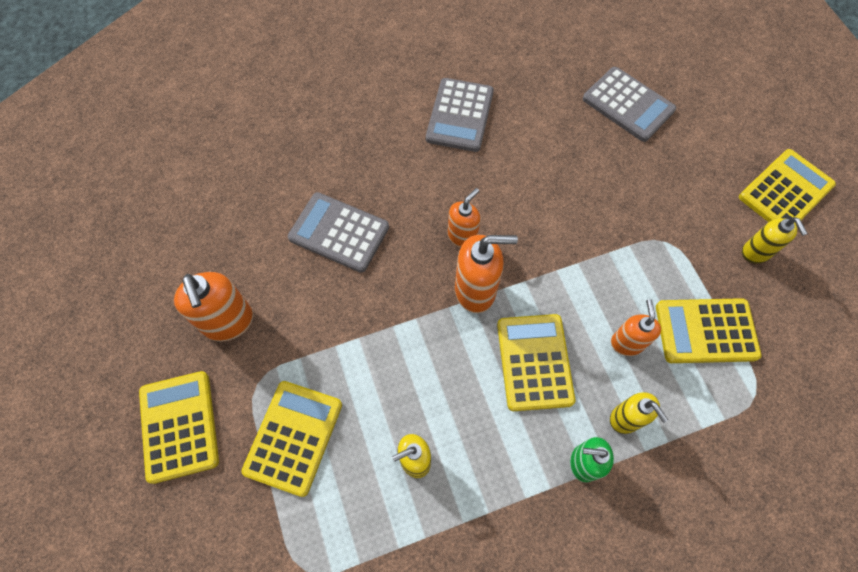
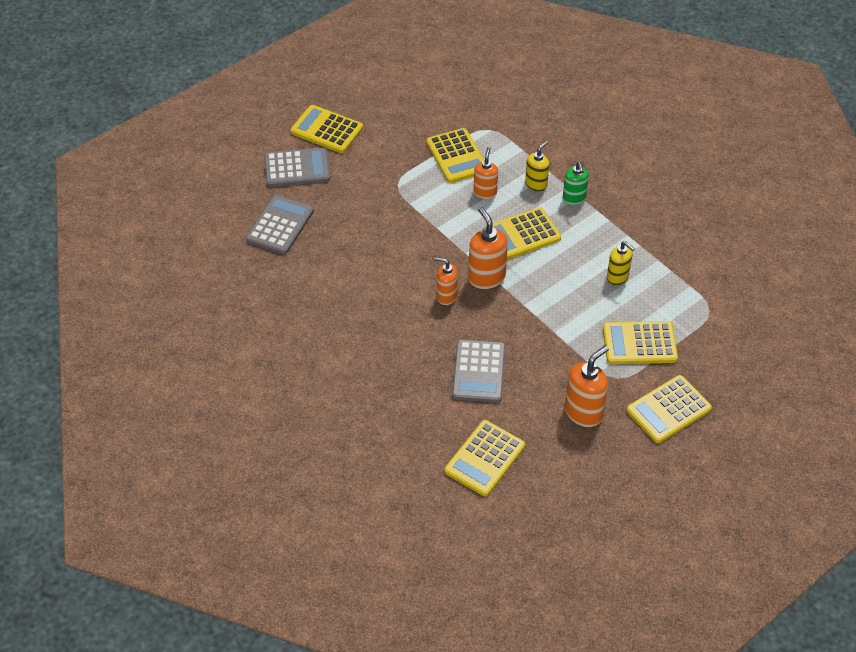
camera: 110 degrees left, 15 degrees down
grey calculator [426,78,494,152] -> grey calculator moved to [264,147,330,187]
orange soap dispenser [611,299,661,356] -> orange soap dispenser turned 120 degrees clockwise [474,147,498,199]
yellow soap dispenser [742,217,808,263] -> none
none -> yellow calculator [445,420,525,496]

